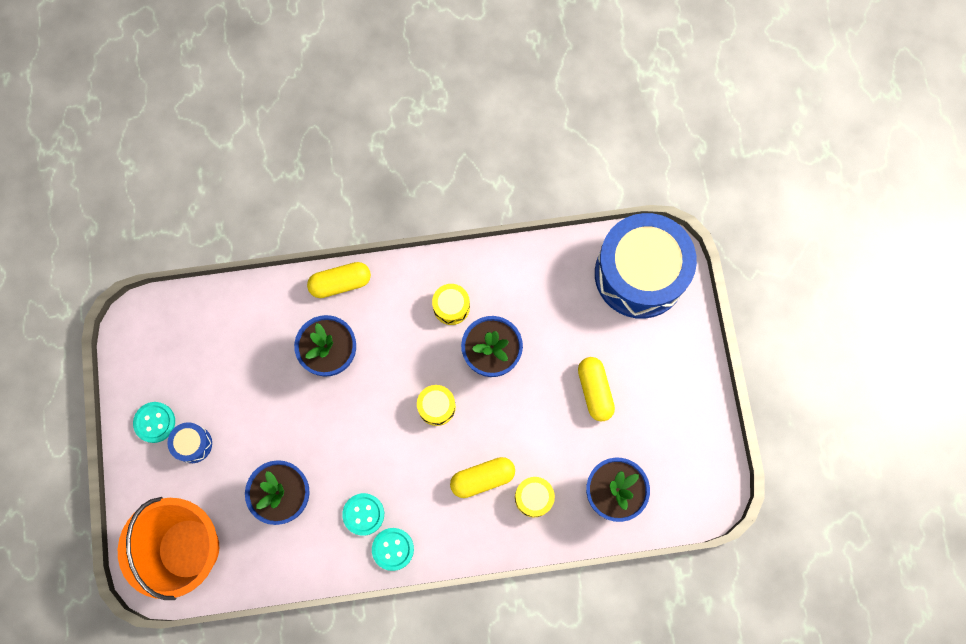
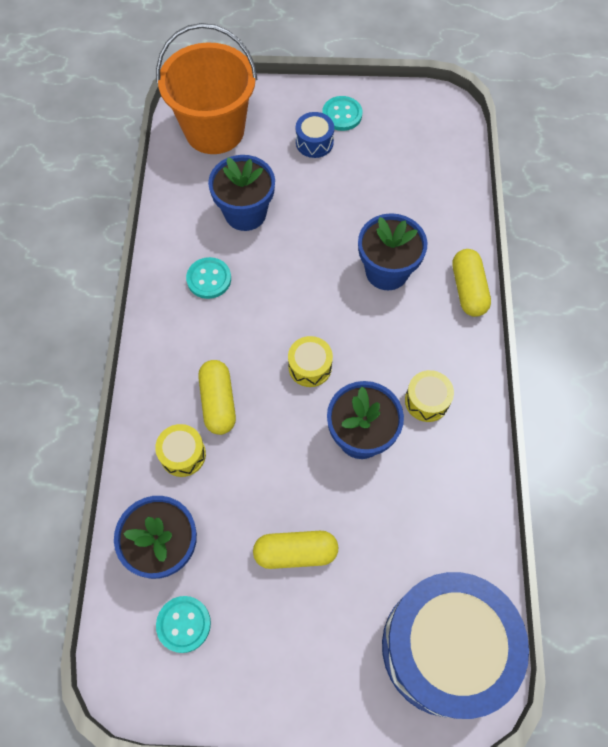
camera: 100 degrees right, 10 degrees down
turquoise button [372,528,414,571] -> turquoise button moved to [156,596,211,653]

